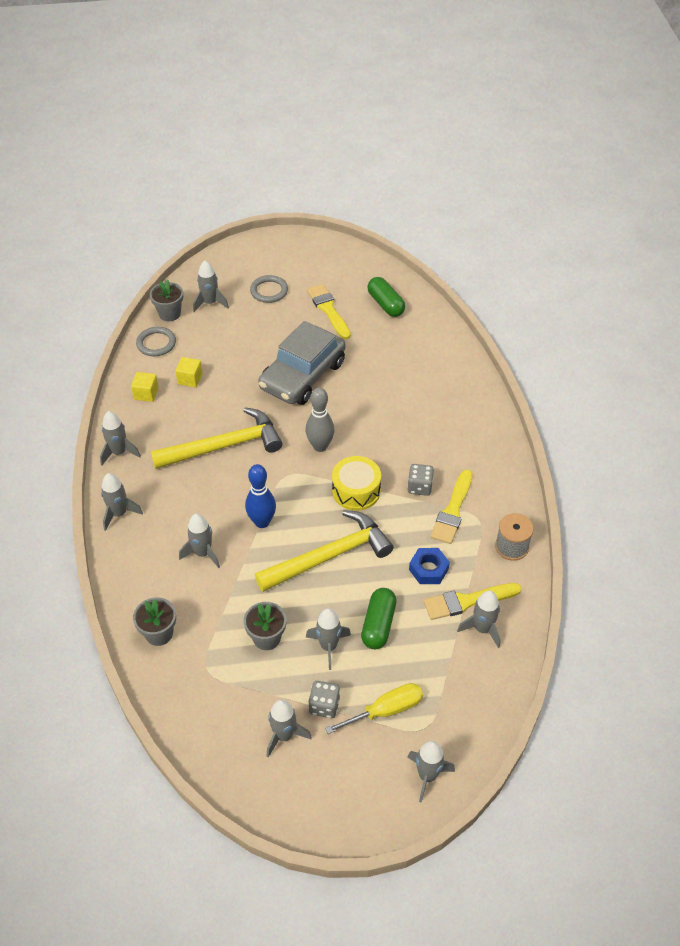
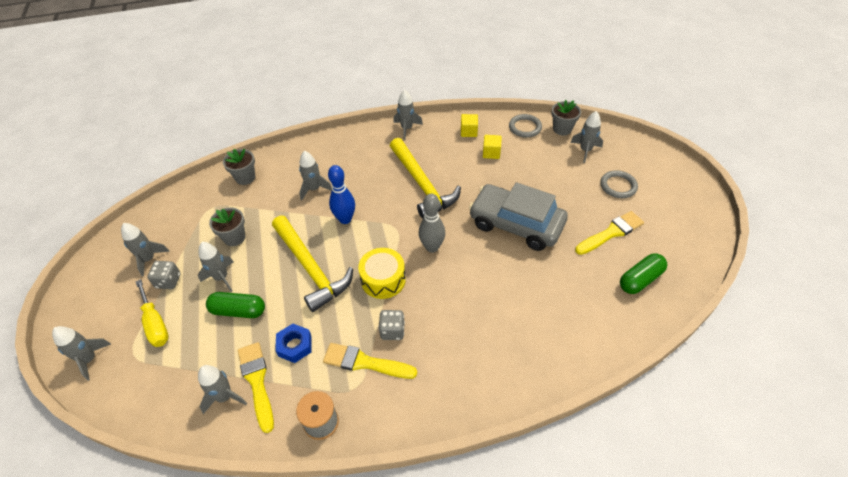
camera: 85 degrees right, 0 degrees up
grey rocket [101,473,143,531] -> none

